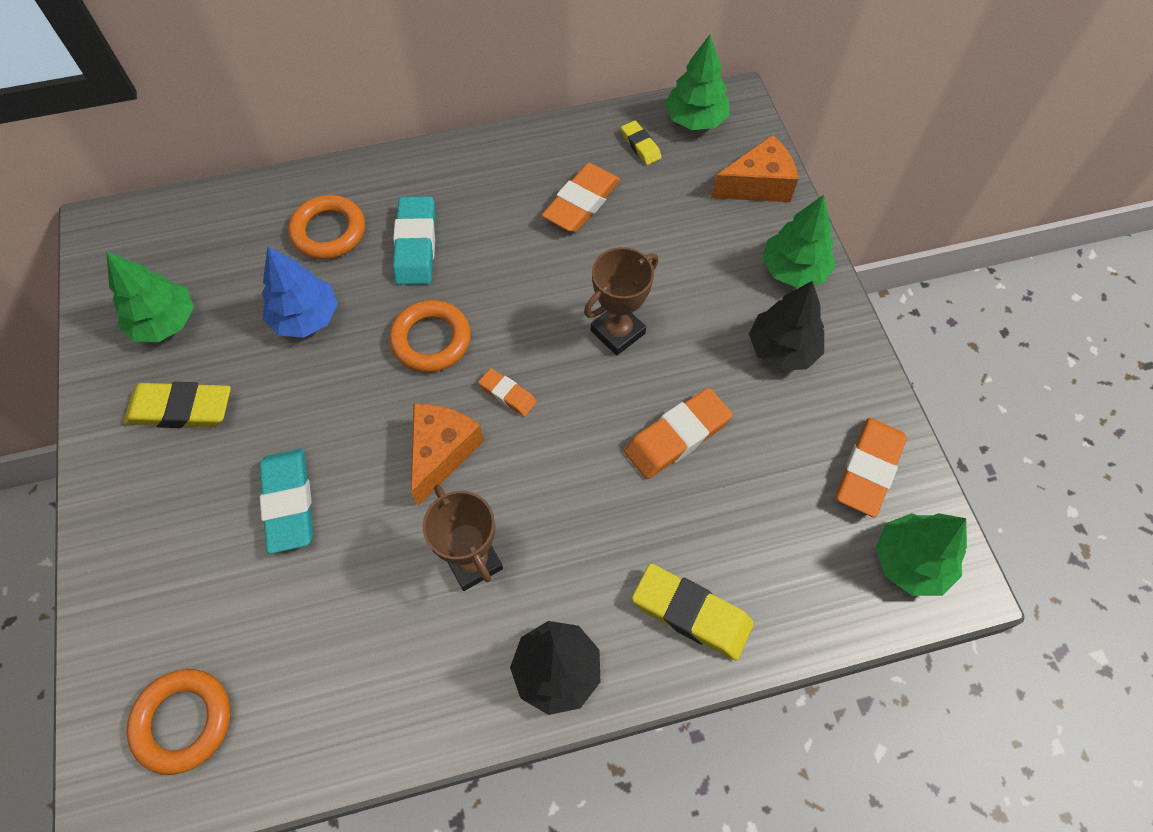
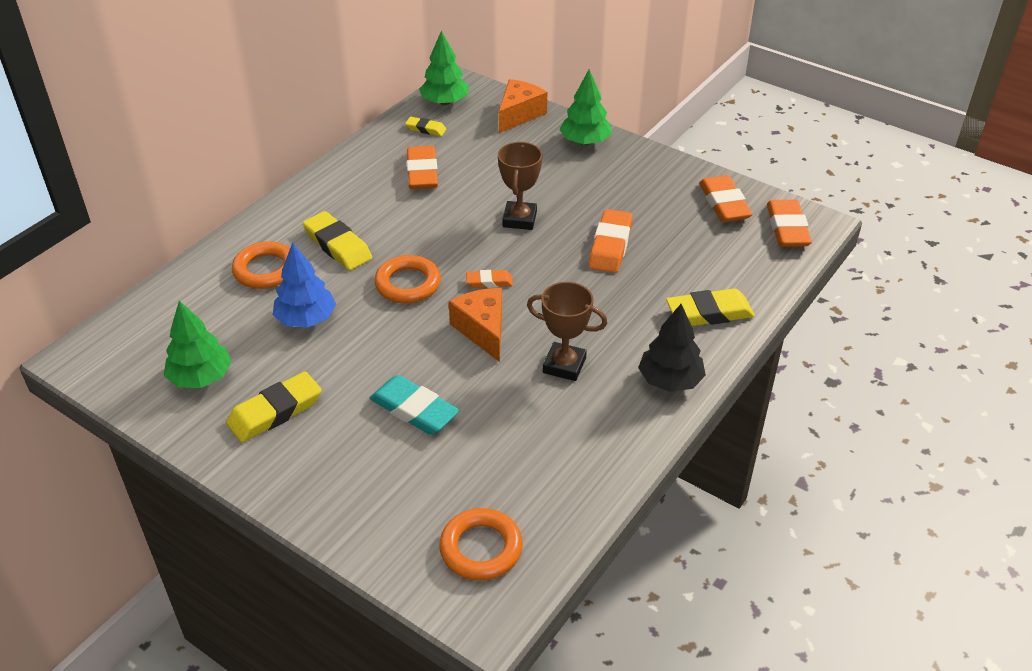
camera: 40 degrees left, 20 degrees down
turquoise eraser [393,196,435,285] -> yellow eraser [303,211,372,270]
black tree [749,281,824,371] -> none
green tree [875,513,967,596] -> orange eraser [767,200,812,247]

